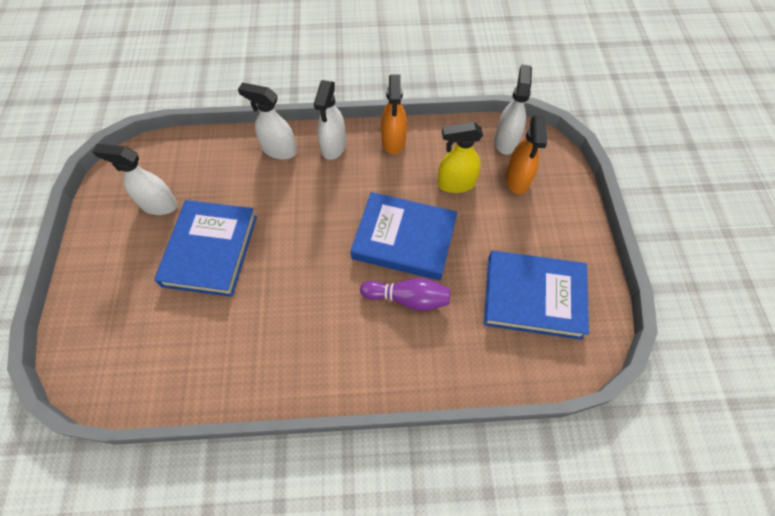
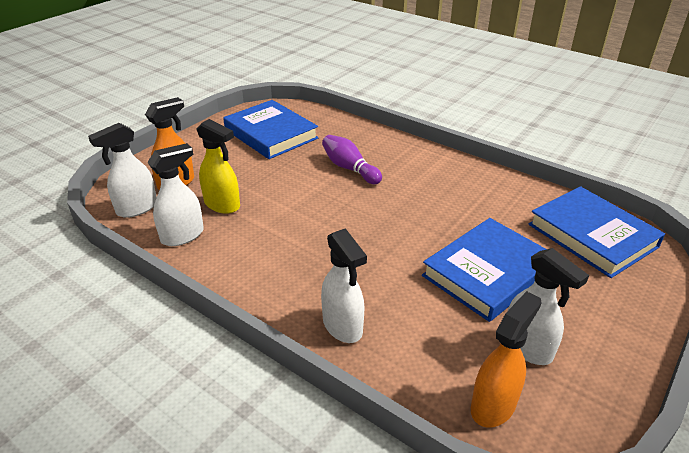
camera: 140 degrees left, 25 degrees down
white spray bottle [314,80,346,160] -> white spray bottle moved to [147,143,204,246]
blue book [351,192,458,281] -> blue book moved to [529,186,665,278]
orange spray bottle [381,75,407,154] -> orange spray bottle moved to [471,291,542,428]

